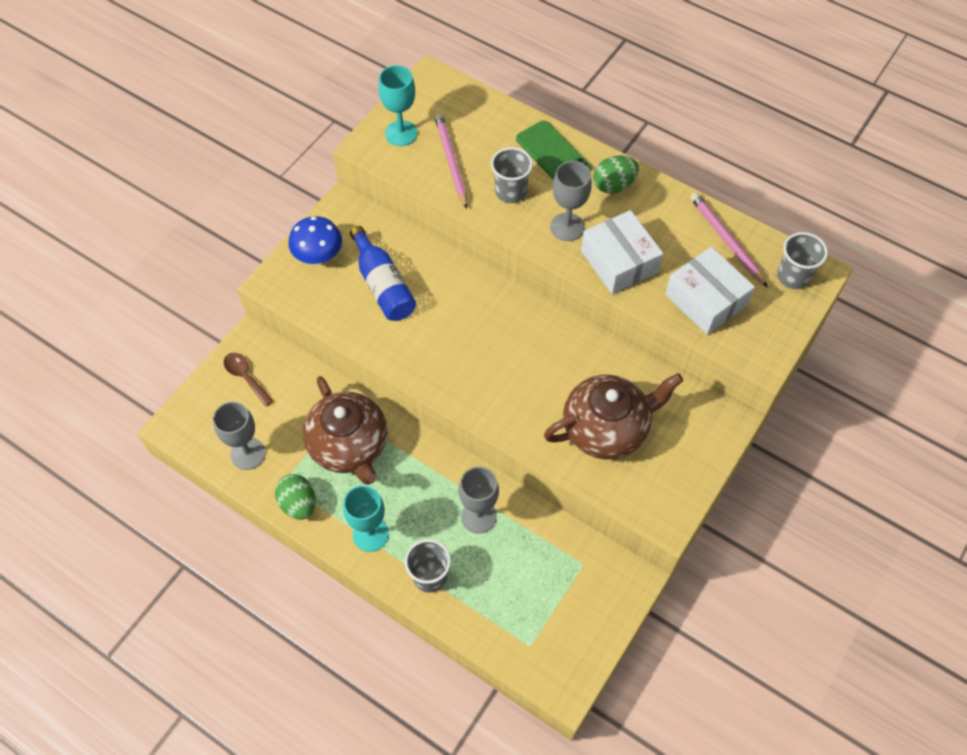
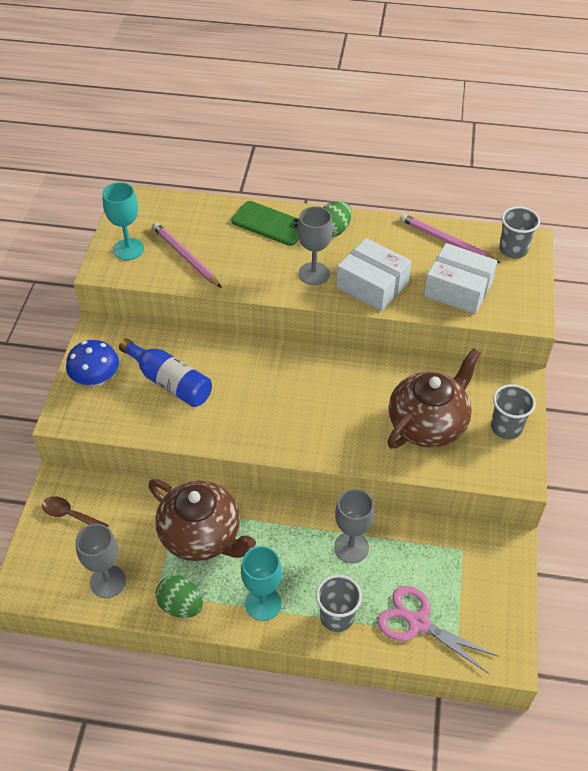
camera: 25 degrees left, 10 degrees down
grey cup [491,147,533,203] -> grey cup moved to [491,384,536,439]
none -> pink scissors [377,586,498,674]

